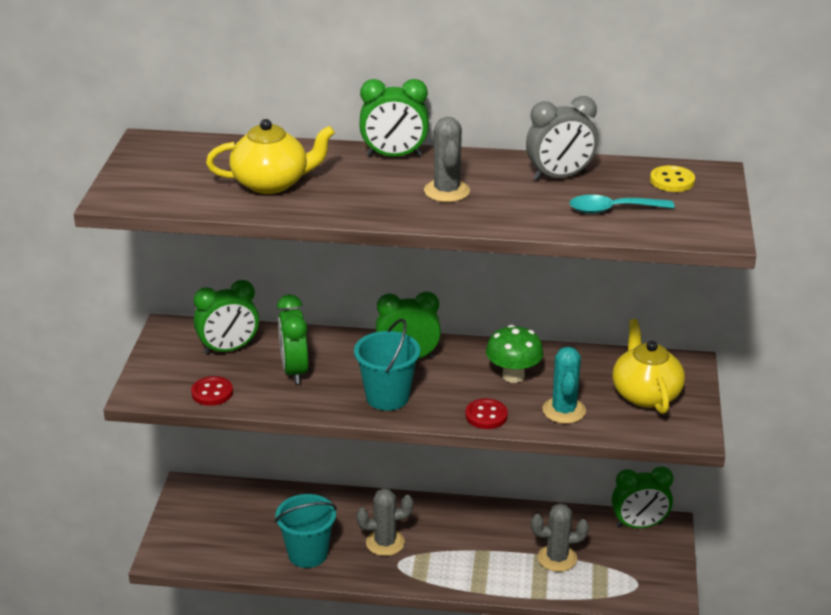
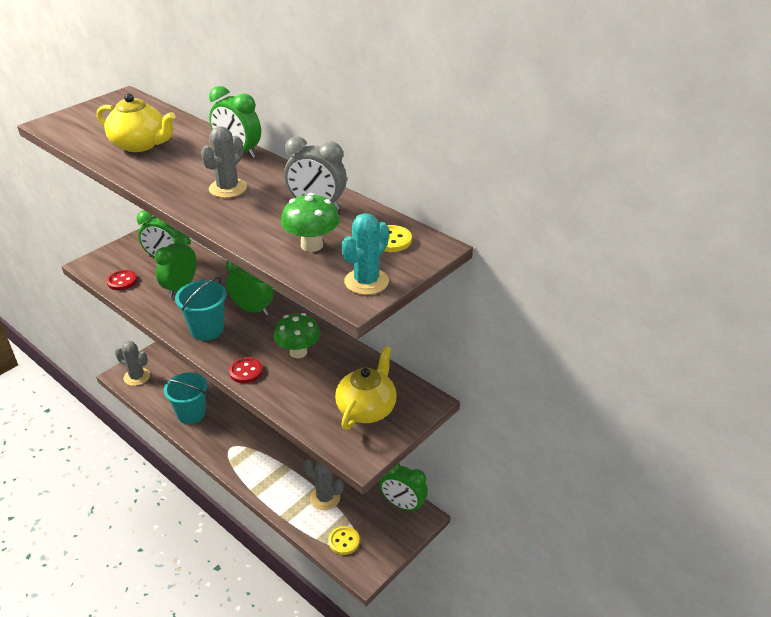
camera: 35 degrees right, 5 degrees up
grey cactus [356,488,413,556] -> grey cactus moved to [115,341,150,386]
turquoise cactus [543,347,586,424] -> turquoise cactus moved to [341,213,389,295]
turquoise spoon [570,195,675,214] -> green mushroom [281,193,340,252]
none -> yellow button [328,526,360,555]

